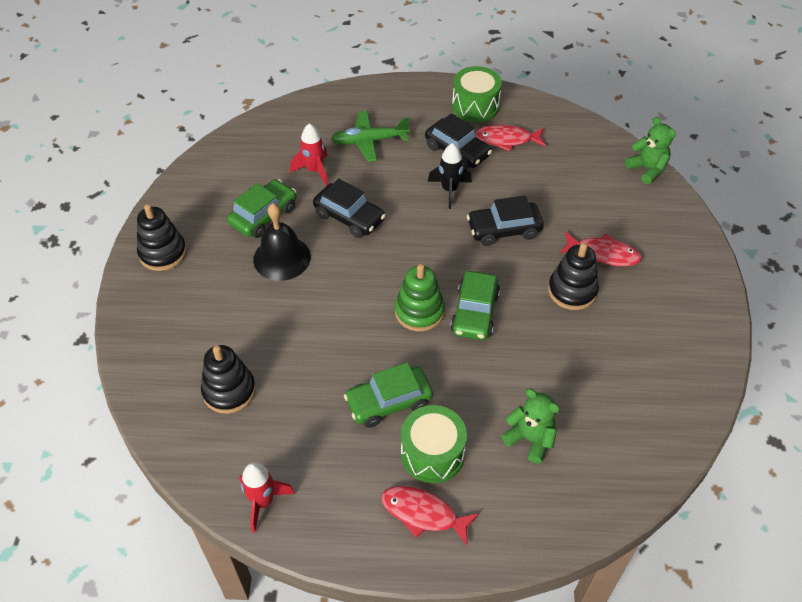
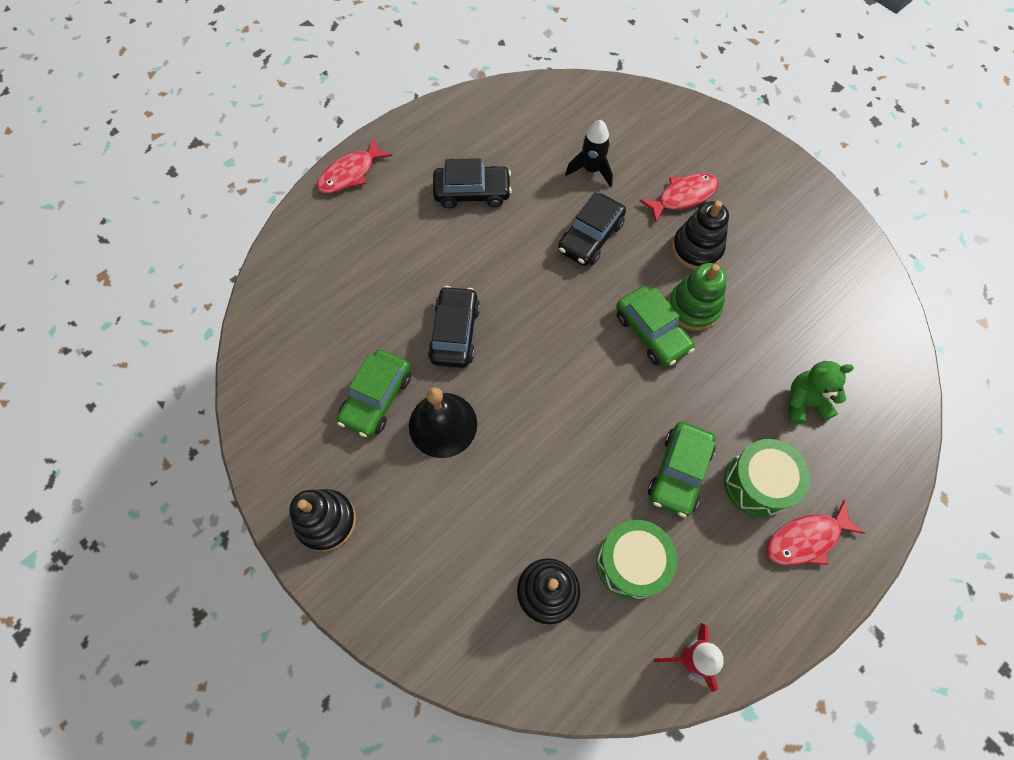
camera: 45 degrees left, 15 degrees up
green car [227,179,297,238] -> green car turned 150 degrees counterclockwise [337,349,411,437]
red rocket [290,123,328,186] -> none
black car [313,179,386,238] -> black car turned 75 degrees counterclockwise [428,286,480,368]
green plane [331,111,409,162] -> none
green stacking toy [395,264,445,331] -> green stacking toy moved to [668,263,727,331]
black rocket [428,143,472,209] -> black rocket moved to [565,120,613,187]
green drum [452,66,502,122] -> green drum moved to [596,520,677,600]
red fish [475,125,546,151] -> red fish moved to [316,138,392,193]
green teddy bear [625,117,676,184] -> none

